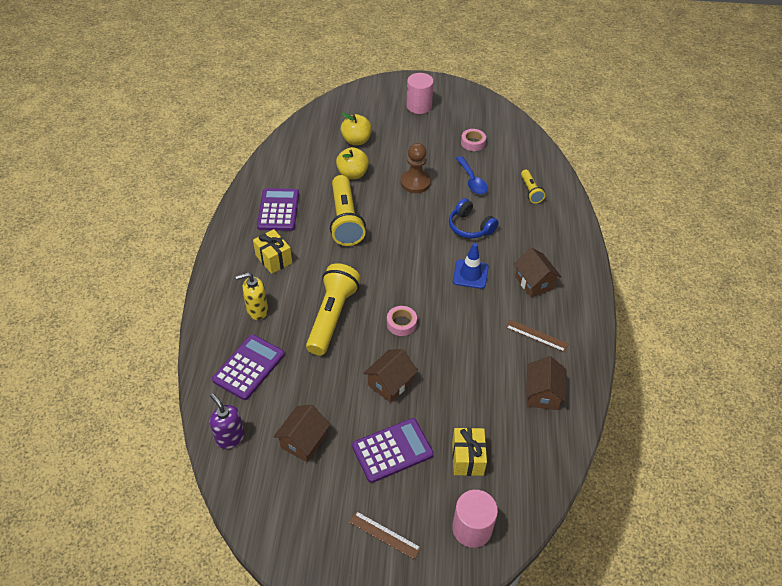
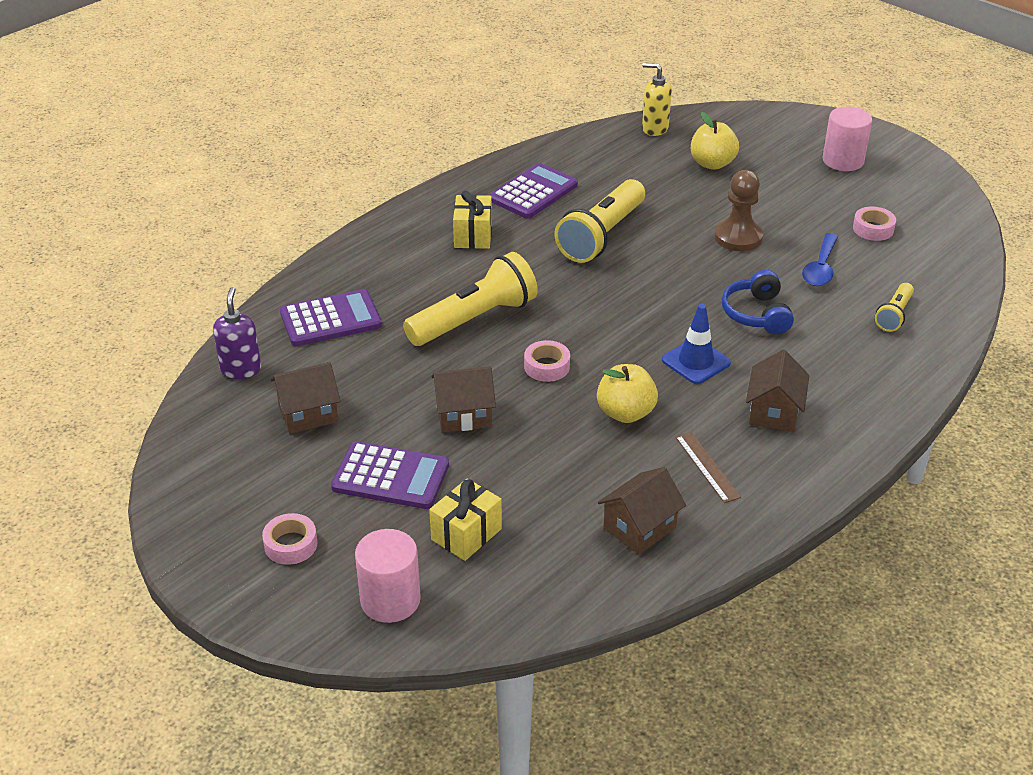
camera: 40 degrees right, 10 degrees down
yellow soap dispenser [236,272,268,320] -> yellow soap dispenser moved to [642,63,672,136]
yellow apple [336,147,369,179] -> yellow apple moved to [597,364,658,423]
brown ruler [349,511,421,559] -> pink tape [262,513,318,565]

